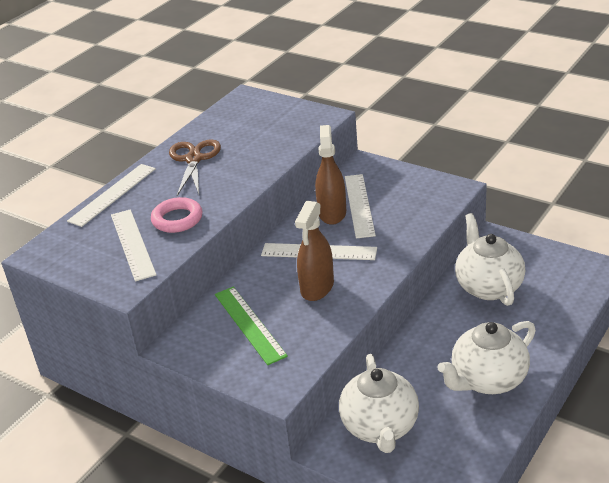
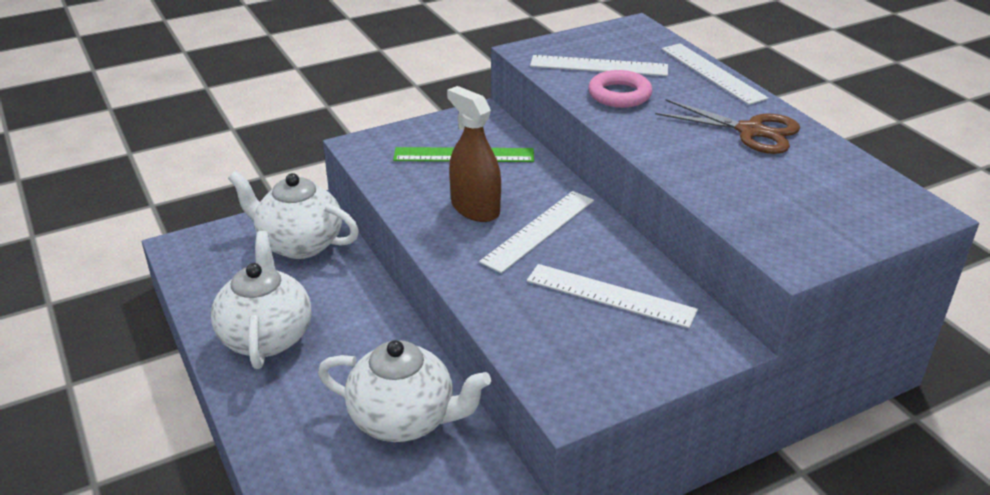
camera: 115 degrees right, 0 degrees up
brown spray bottle [315,125,346,225] -> none

